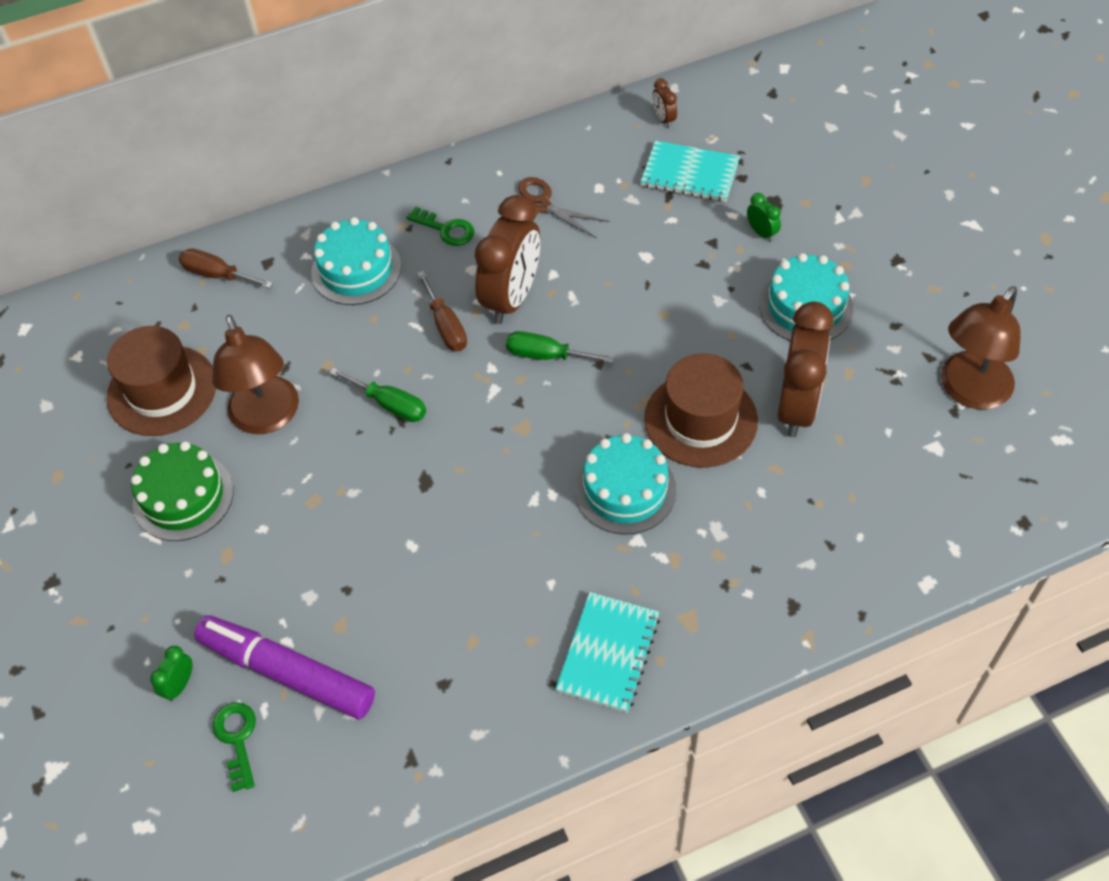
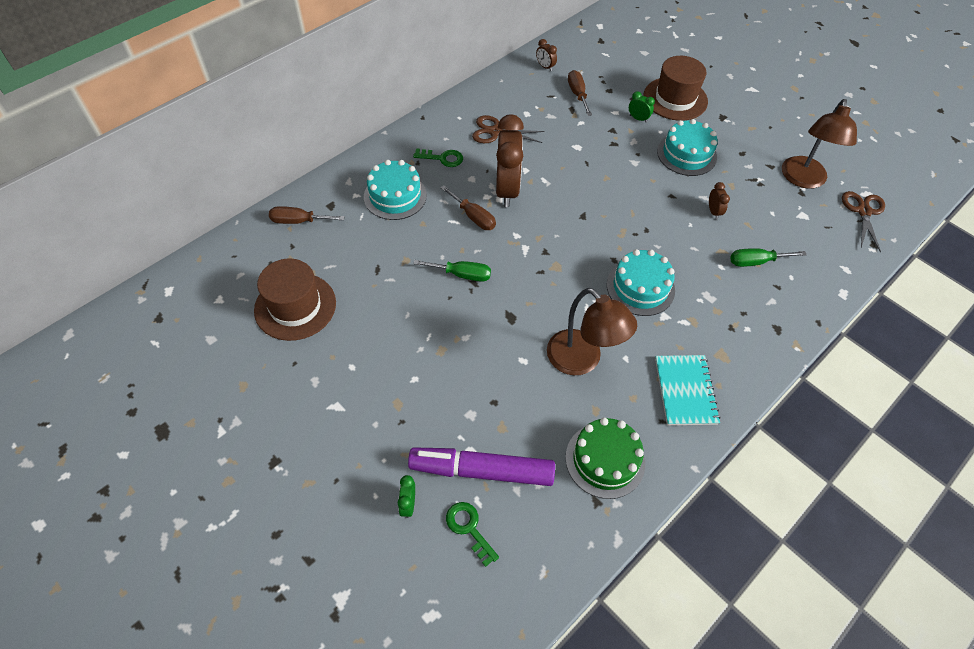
camera: 25 degrees left, 0 degrees up
green cake [131,441,234,541] -> green cake moved to [566,418,645,499]
brown lamp [212,315,299,434] -> brown lamp moved to [547,288,637,375]
green screwdriver [506,331,614,363] -> green screwdriver moved to [730,248,807,267]
turquoise notebook [641,140,740,202] -> brown screwdriver [568,70,592,116]
brown hat [644,353,758,468] -> brown hat moved to [644,56,708,121]
brown clock [777,302,834,437] -> brown clock [709,182,730,219], size x0.42
none -> brown scissors [842,191,885,252]

